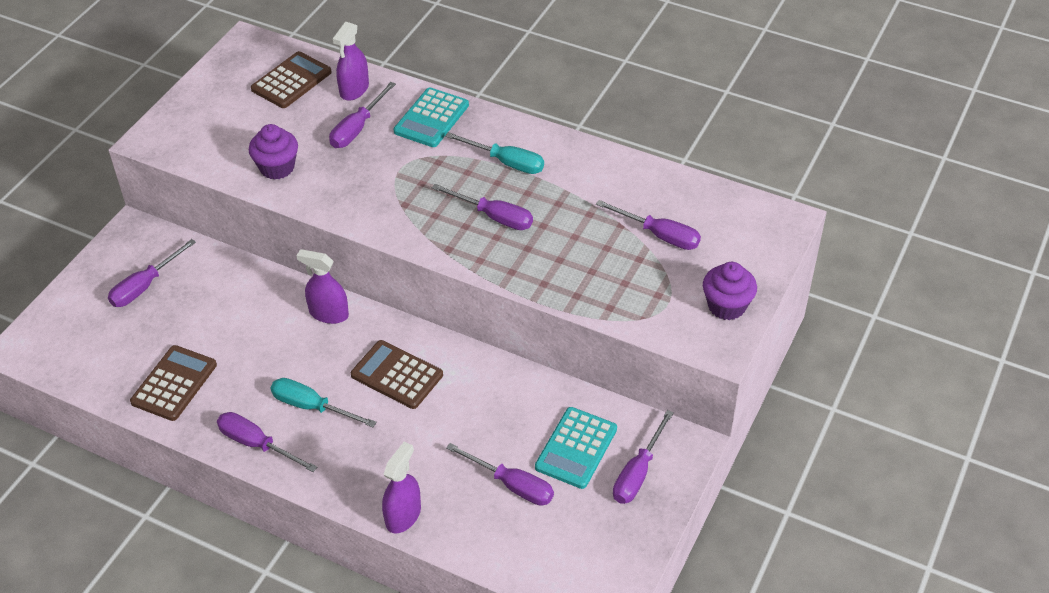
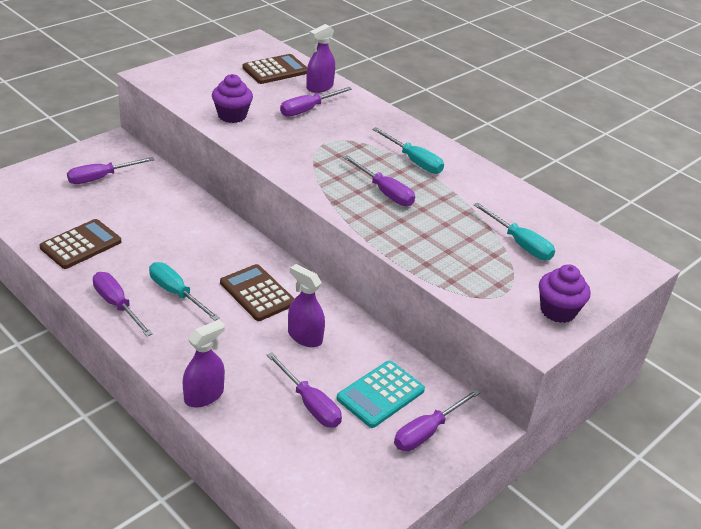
camera: 15 degrees right, 10 degrees down
purple spray bottle [296,249,349,324] -> purple spray bottle moved to [288,264,325,347]
turquoise calculator [394,88,469,147] -> none
purple screwdriver [596,200,701,250] -> turquoise screwdriver [474,203,555,260]

